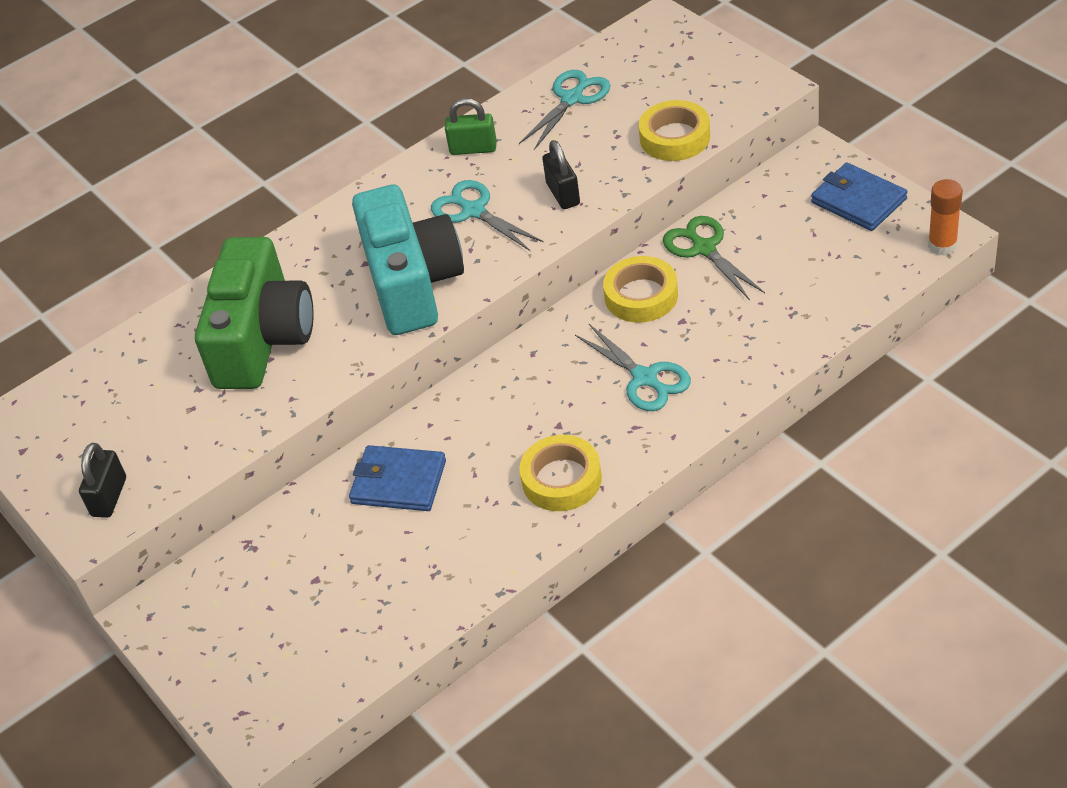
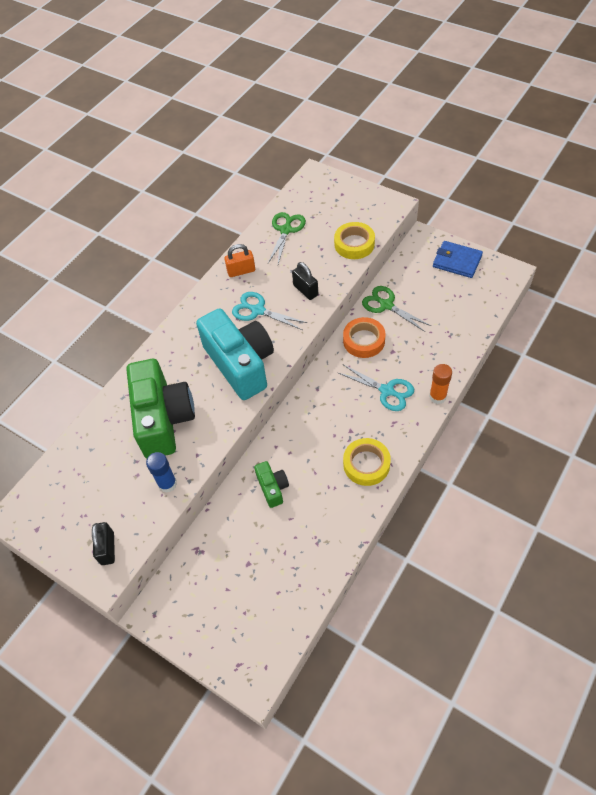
camera: 20 degrees left, 10 degrees up
blue wallet [349,445,446,511] -> green camera [254,461,289,508]
green padlock [445,98,497,155] -> orange padlock [224,244,255,277]
turquoise scissors [519,70,611,150] -> green scissors [268,212,306,264]
yellow tape [603,256,678,323] -> orange tape [343,317,386,358]
orange glue stick [928,179,963,256] -> orange glue stick moved to [429,364,452,404]
none -> blue glue stick [146,452,177,493]

